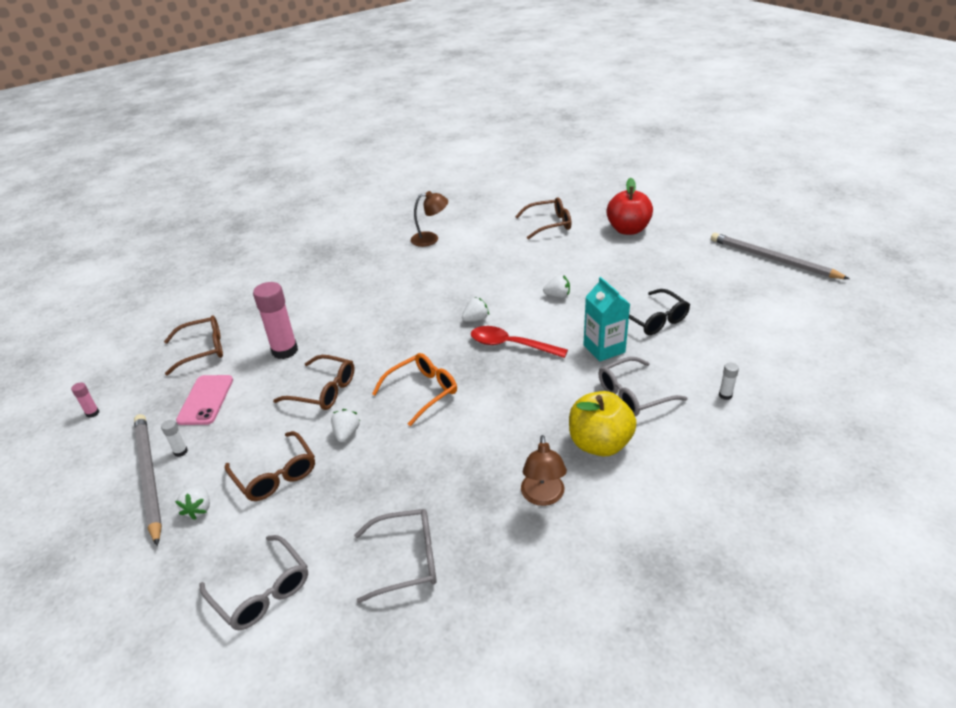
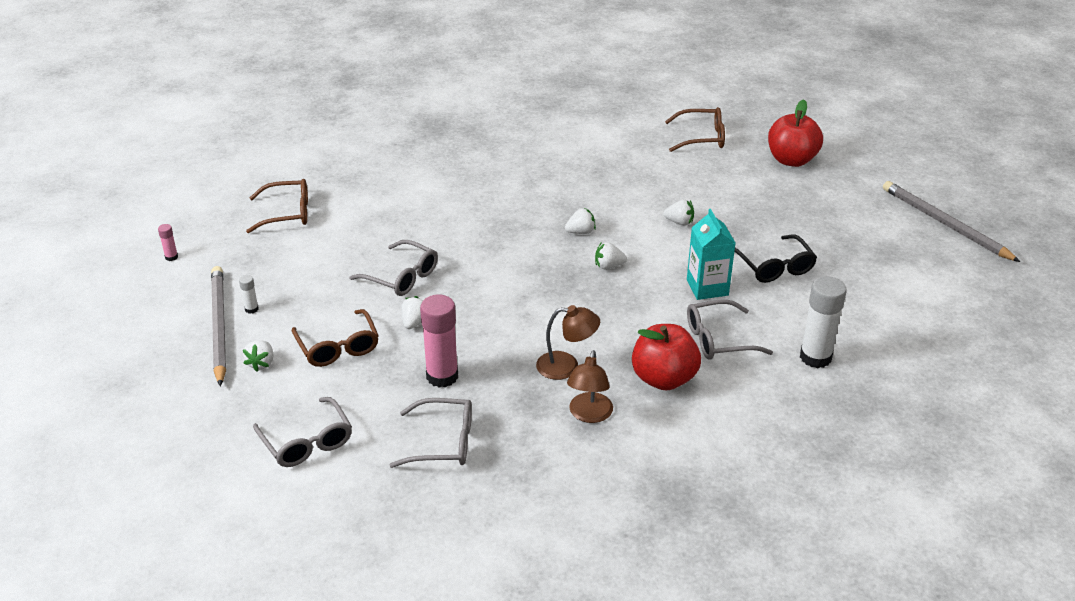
camera: 10 degrees right, 0 degrees up
pink phone [176,375,233,425] -> none
pink glue stick [253,282,298,359] -> pink glue stick moved to [420,295,458,387]
brown glasses [273,355,355,410] -> grey glasses [349,240,438,296]
orange glasses [372,353,457,426] -> none
brown lamp [411,191,448,247] -> brown lamp moved to [536,305,600,380]
red spoon [471,326,568,358] -> white strawberry [595,242,627,269]
yellow apple [569,391,637,456] -> red apple [632,324,701,391]
white glue stick [719,363,739,400] -> white glue stick [800,276,847,368], size x2.24

